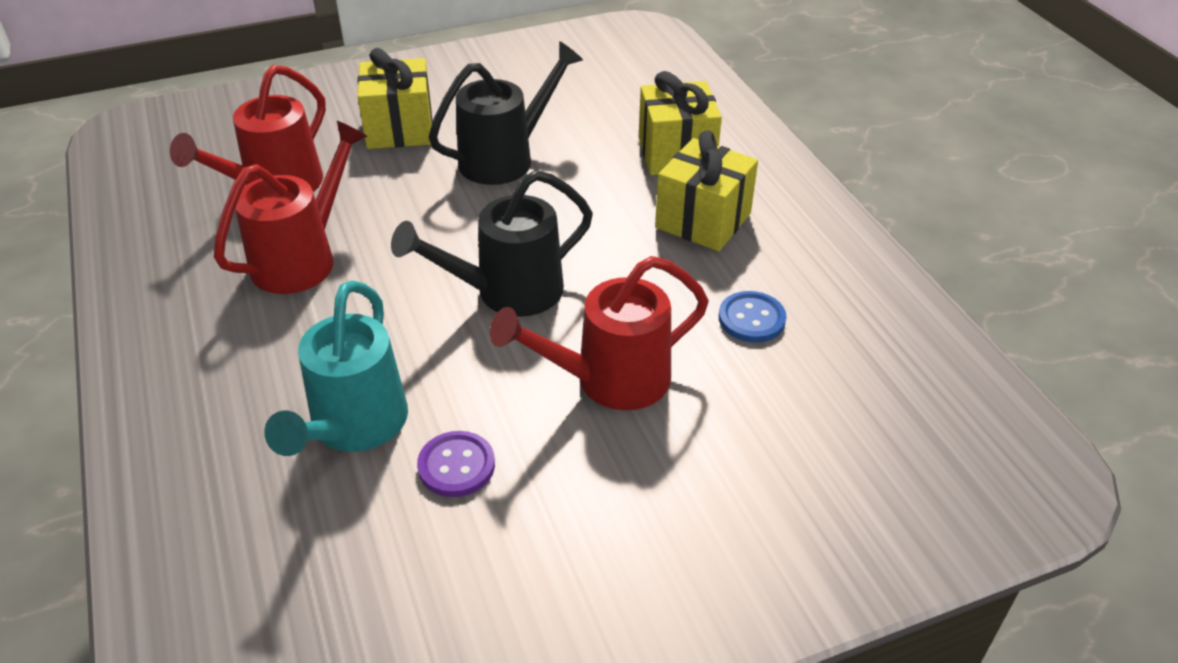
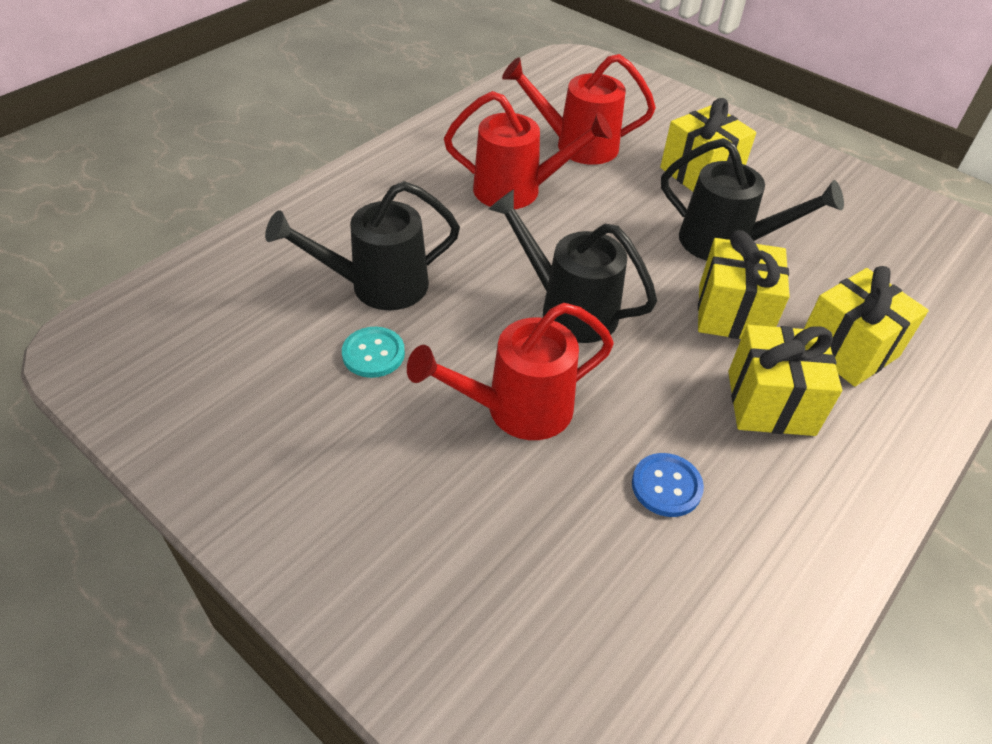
camera: 60 degrees right, 5 degrees up
turquoise watering can [264,280,408,456] -> black watering can [265,181,460,310]
purple button [417,431,495,497] -> turquoise button [342,327,405,378]
red watering can [490,256,709,410] -> red watering can turned 60 degrees counterclockwise [407,303,614,440]
none -> yellow gift [698,230,790,339]

